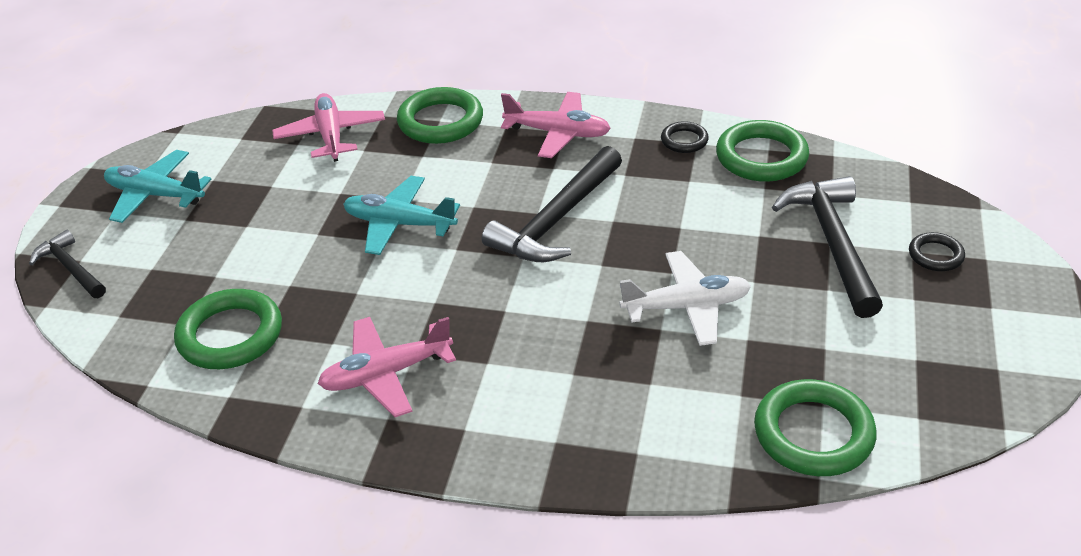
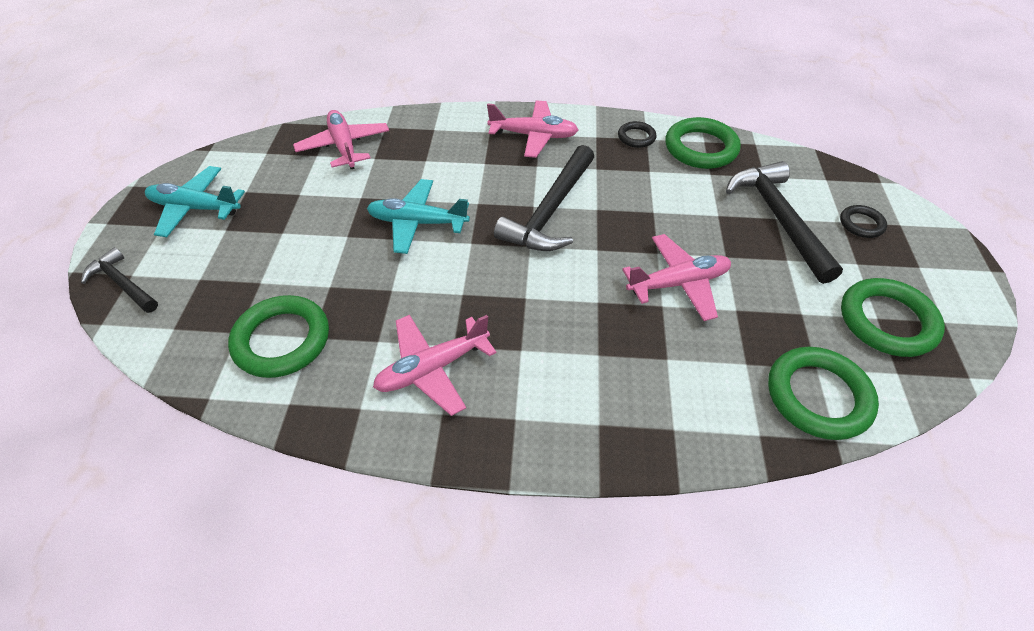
camera: 10 degrees left, 10 degrees up
green ring [397,87,483,144] -> green ring moved to [841,278,945,357]
white plane [619,251,751,346] -> pink plane [622,234,731,321]

